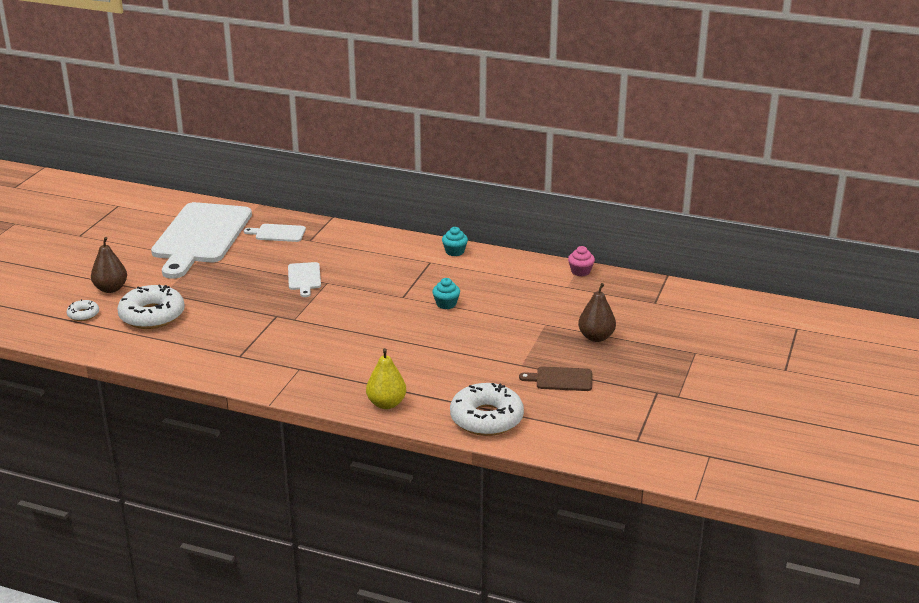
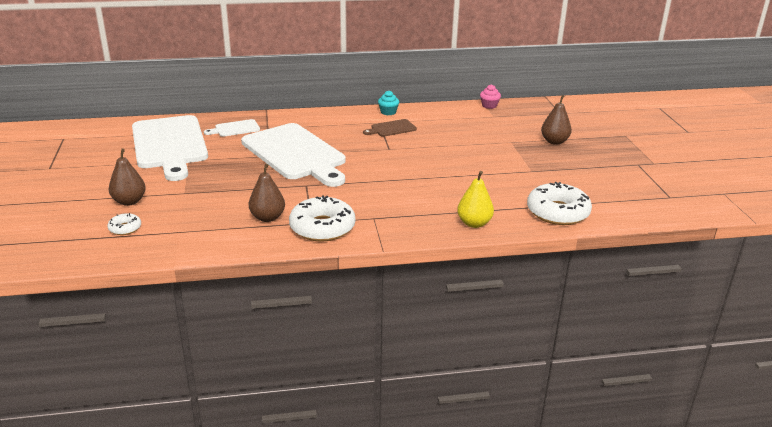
camera: 30 degrees left, 0 degrees up
white donut [117,284,185,329] -> white donut moved to [289,195,355,242]
white cutting board [288,262,321,297] -> white cutting board [241,123,346,187], size x2.39
turquoise cupcake [432,278,460,309] -> none
brown cutting board [519,366,592,391] -> brown cutting board moved to [363,119,417,137]
none -> brown pear [249,164,285,222]

